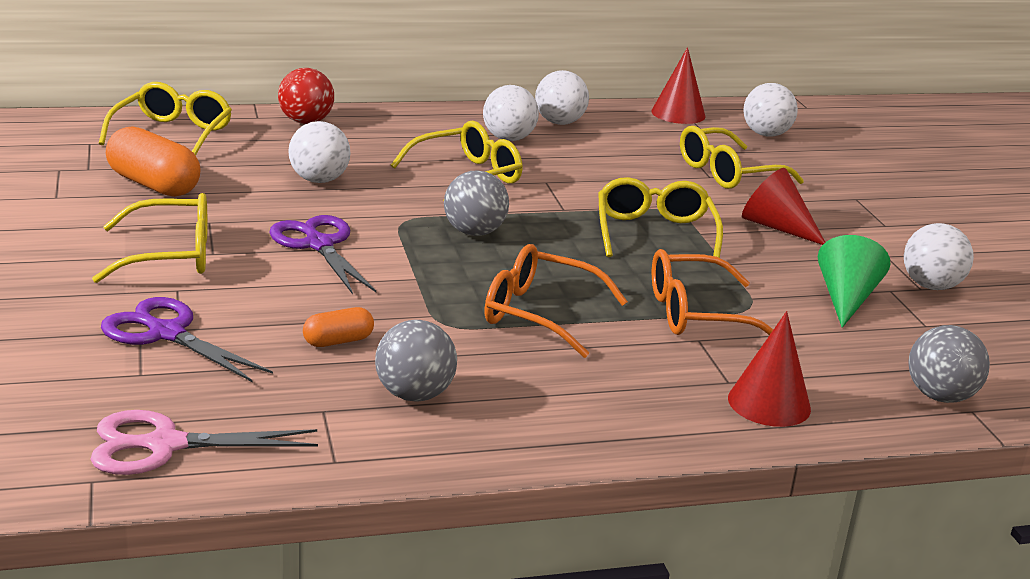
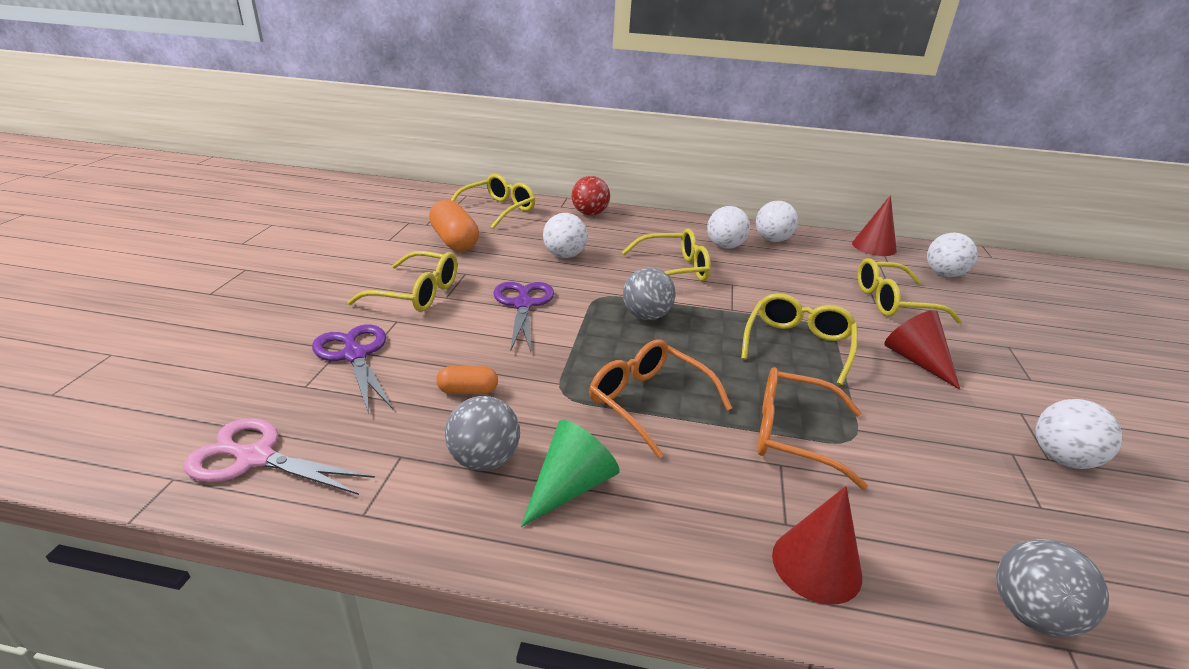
camera: 25 degrees right, 5 degrees up
green cone [818,235,891,328] -> green cone moved to [521,420,620,527]

